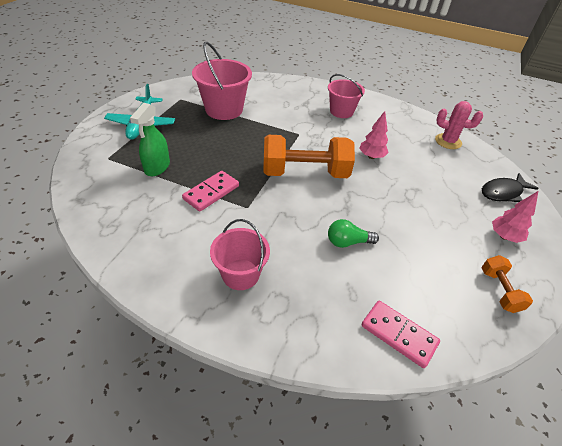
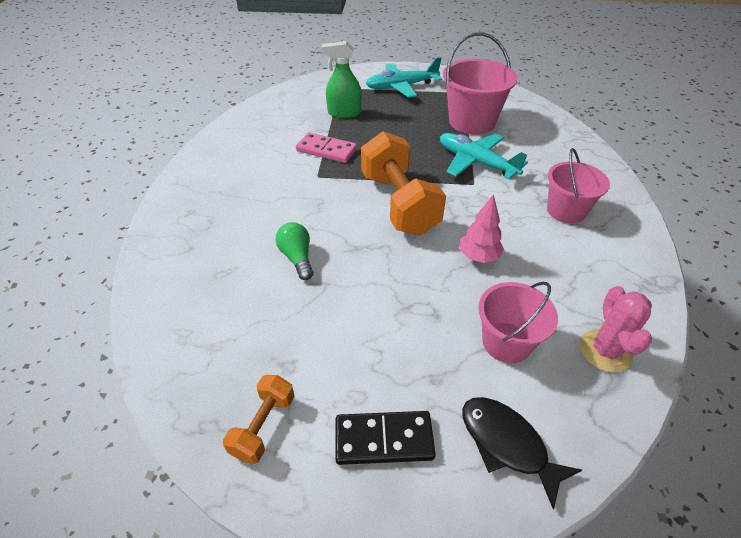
camera: 75 degrees right, 0 degrees up
pink bucket [210,219,270,290] -> pink bucket moved to [478,282,558,363]
pink domino [361,301,440,368] -> none
orange dumbbell [482,255,533,313] -> orange dumbbell turned 45 degrees counterclockwise [223,375,295,464]
pink tree [492,191,538,243] -> black domino [335,411,436,465]
none -> turquoise plane [440,133,528,180]

